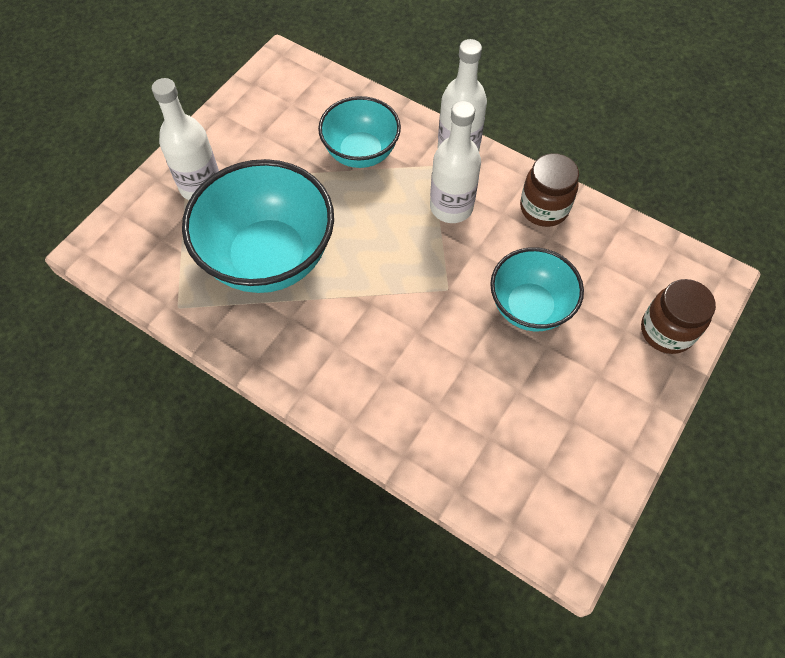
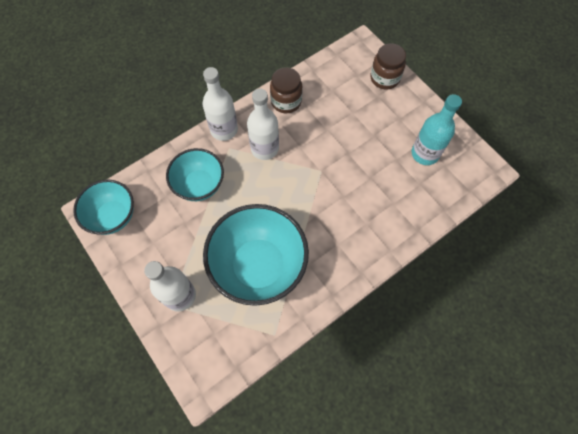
camera: 70 degrees left, 5 degrees up
turquoise bowl [490,247,584,331] -> turquoise bowl moved to [73,179,134,235]
none -> turquoise bottle [412,94,462,165]

